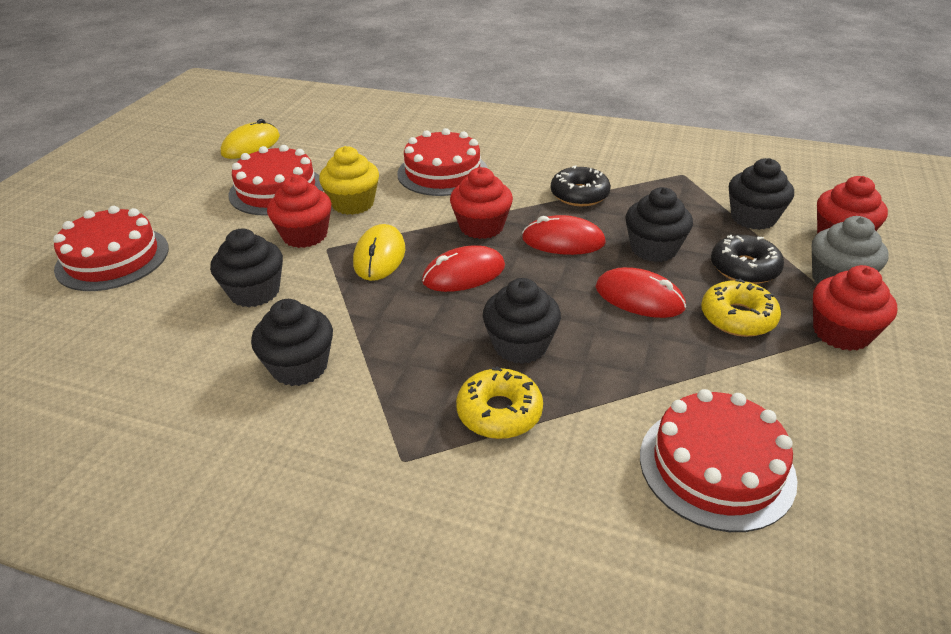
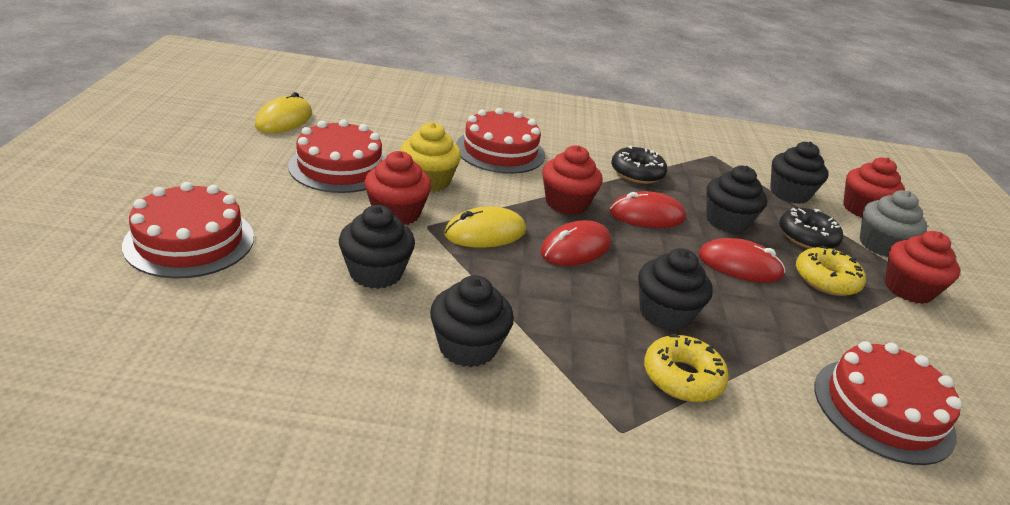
camera: 20 degrees left, 5 degrees down
yellow mouse [353,224,405,281] -> yellow mouse turned 75 degrees clockwise [444,206,526,248]

